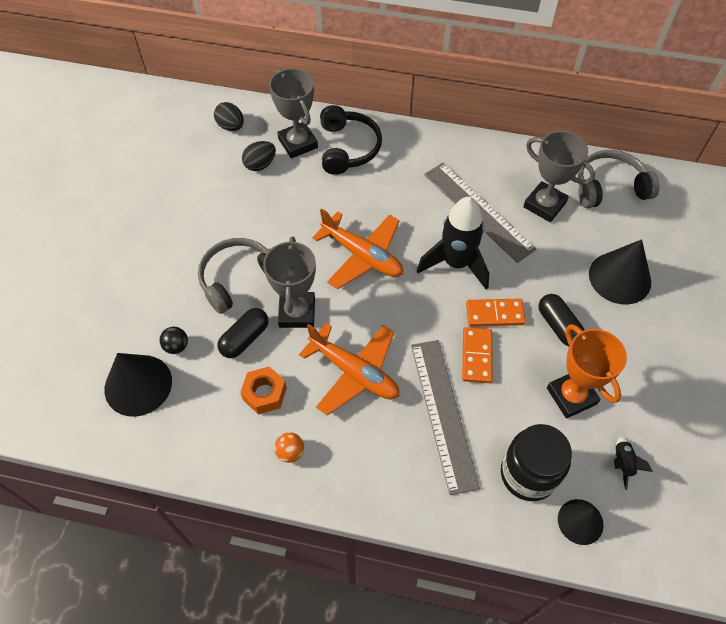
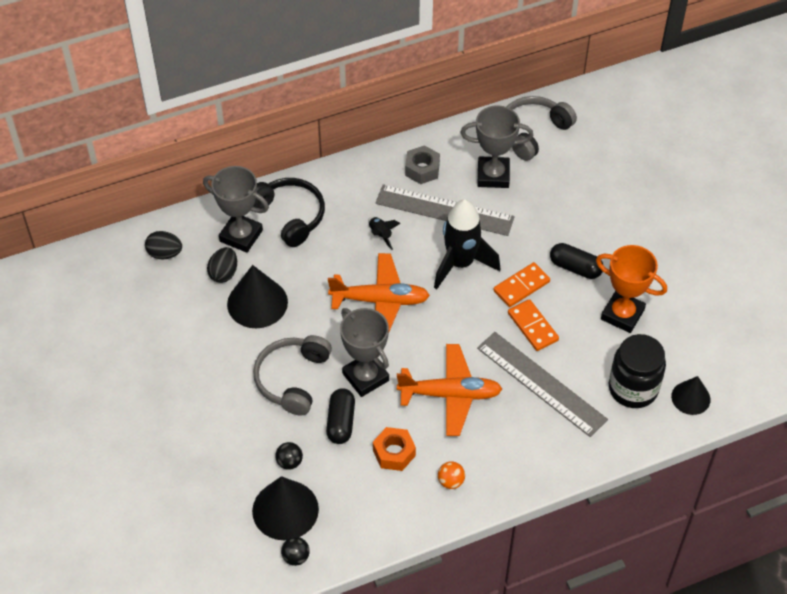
camera: 35 degrees left, 5 degrees down
black cone [589,239,651,305] -> black cone moved to [227,265,288,328]
black rocket [614,436,653,490] -> black rocket moved to [368,217,401,250]
none -> black ball [281,537,310,566]
none -> grey nut [405,145,440,184]

